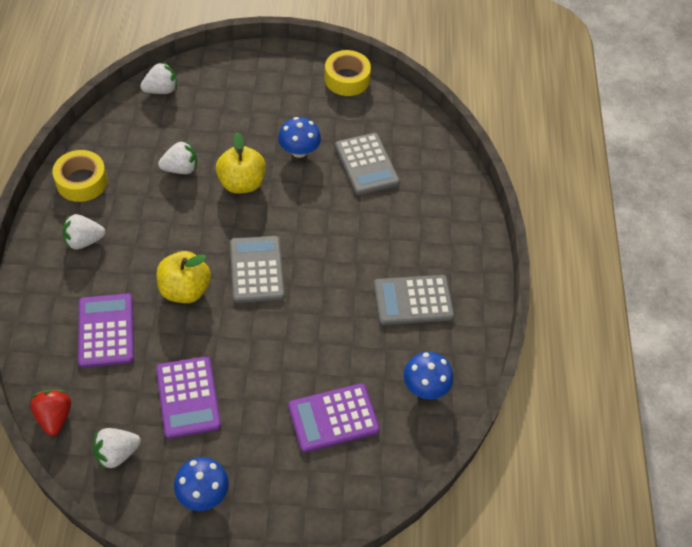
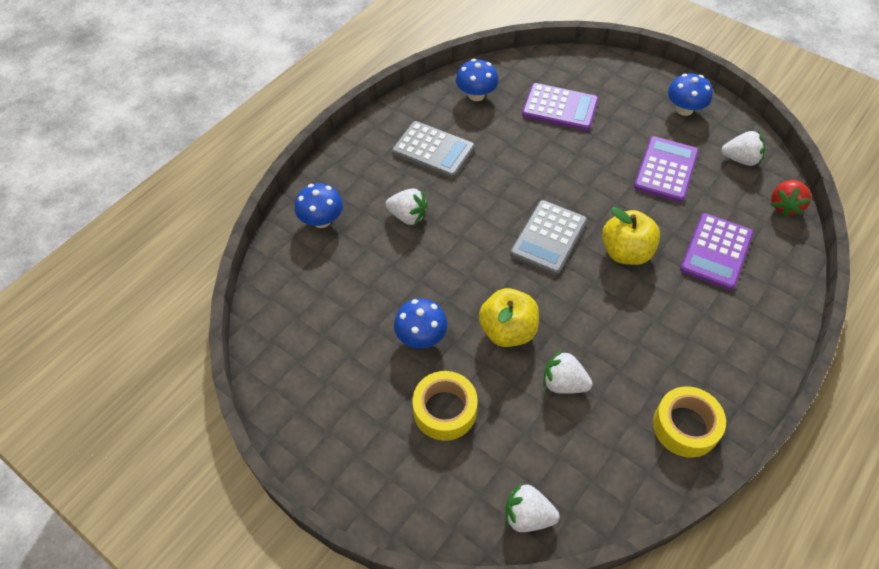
camera: 140 degrees left, 0 degrees up
white strawberry [63,214,106,250] -> white strawberry moved to [385,189,427,225]
yellow tape [324,50,371,96] -> yellow tape moved to [413,371,478,441]
grey calculator [335,133,400,195] -> none
none -> blue mushroom [295,183,343,228]

